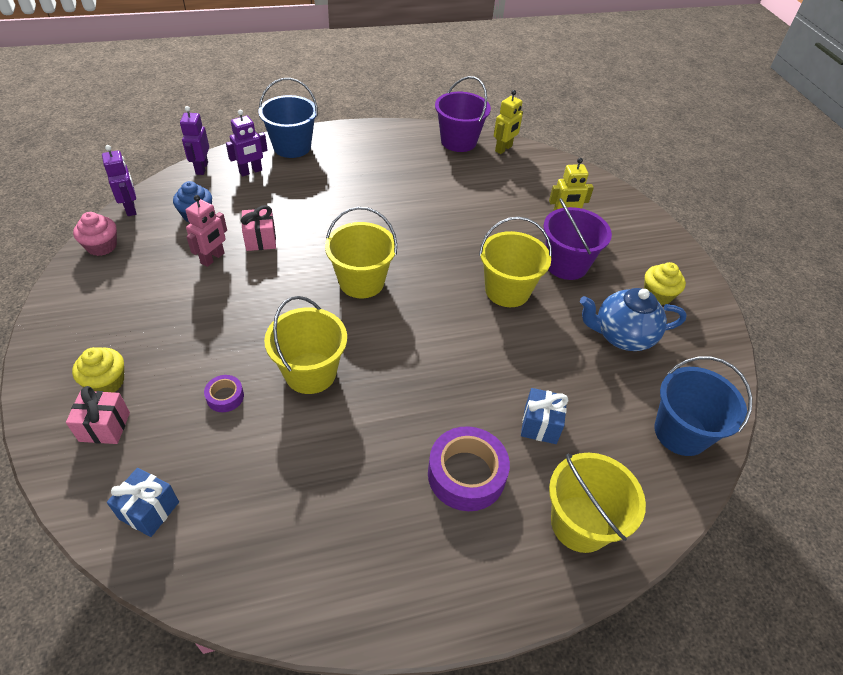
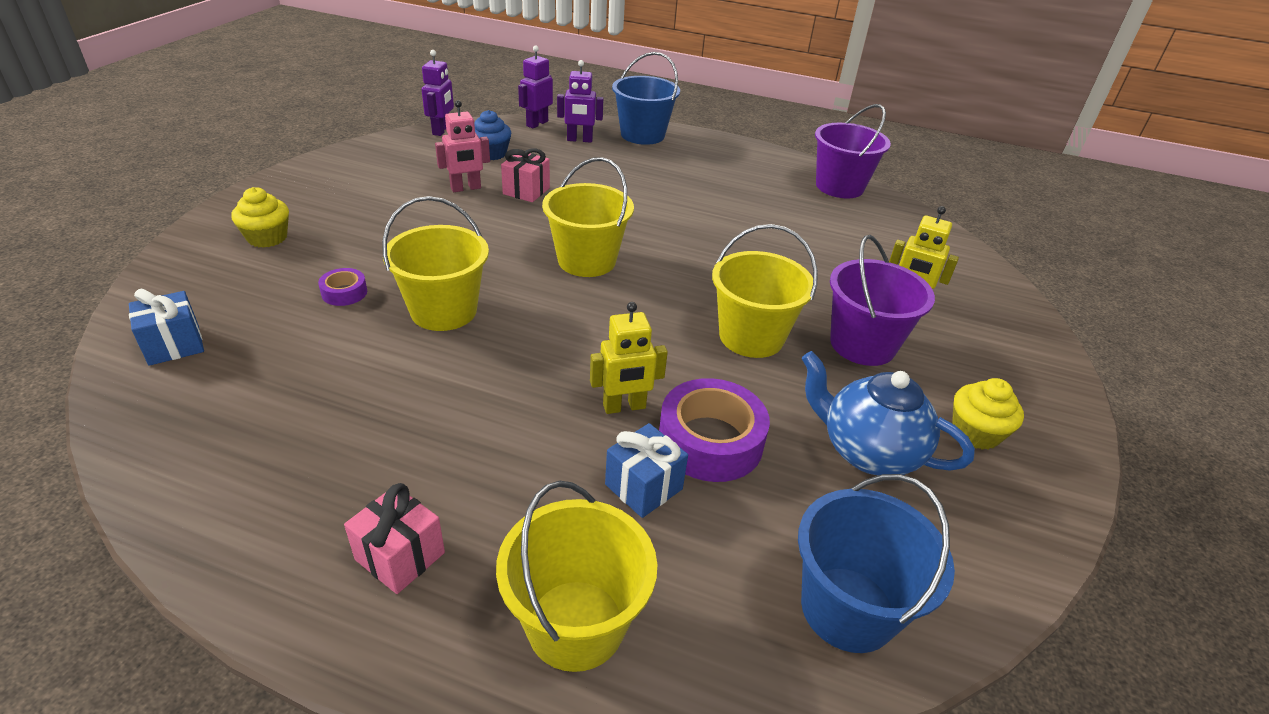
camera: 35 degrees right, 10 degrees down
pink gift [66,386,130,444] -> pink gift moved to [344,483,445,594]
pink cupcake [73,212,117,256] -> none
purple tape [428,426,510,511] -> purple tape moved to [659,378,770,482]
yellow robot [494,90,523,154] -> yellow robot moved to [590,302,668,414]

